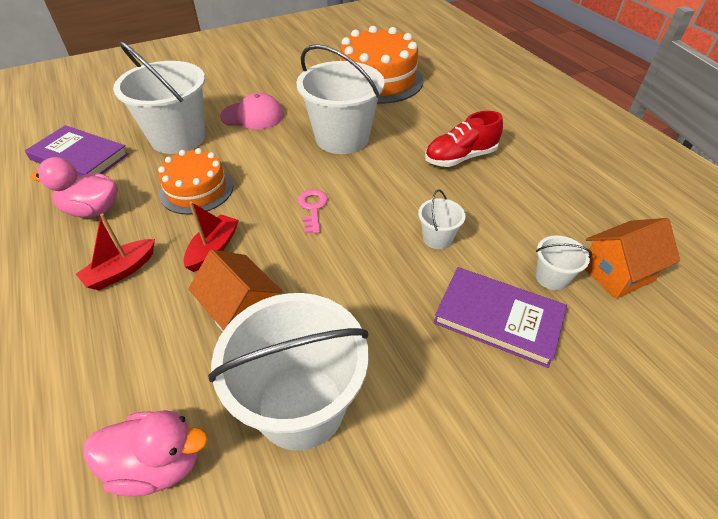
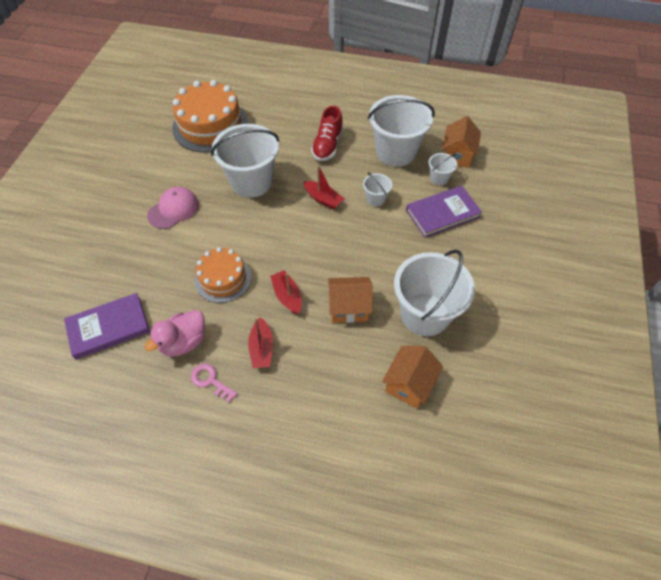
camera: 50 degrees left, 10 degrees up
pink duck [84,410,208,497] -> orange house [382,346,443,408]
white bucket [113,41,205,154] -> white bucket moved to [368,95,435,167]
pink key [298,189,328,234] -> pink key moved to [191,363,237,403]
none -> red boat [303,165,344,209]

